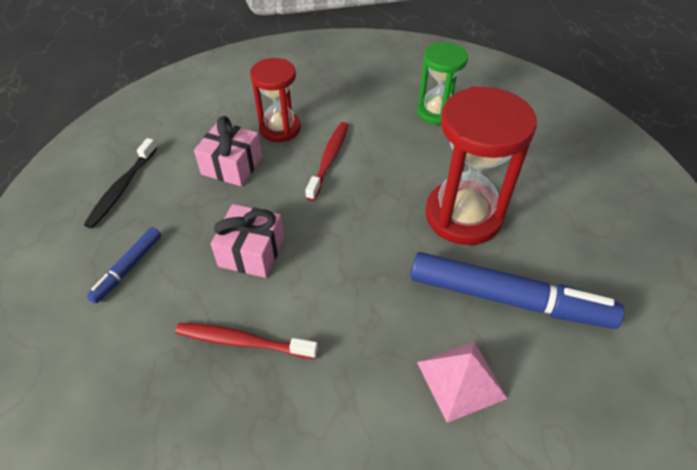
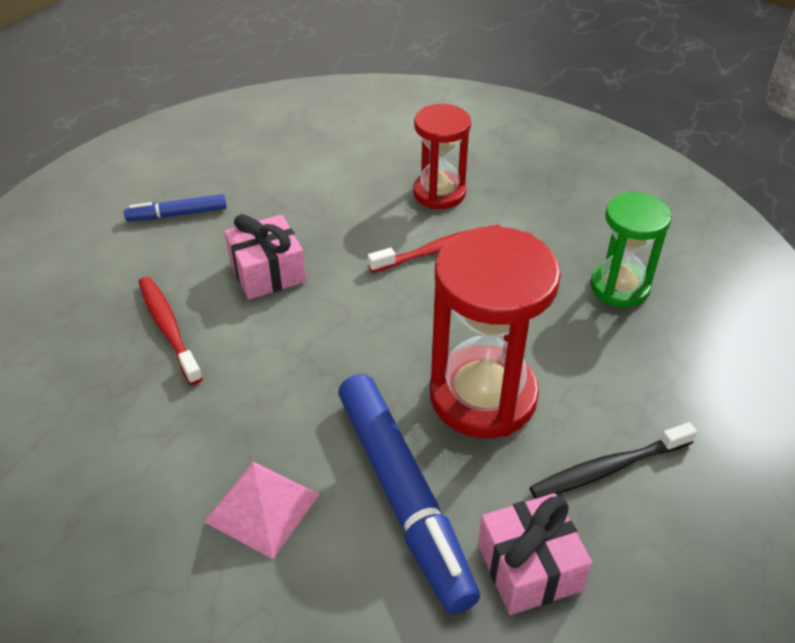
camera: 50 degrees right, 5 degrees down
black toothbrush [84,138,157,228] -> black toothbrush moved to [530,422,697,499]
pink gift [194,116,262,186] -> pink gift moved to [478,493,592,615]

